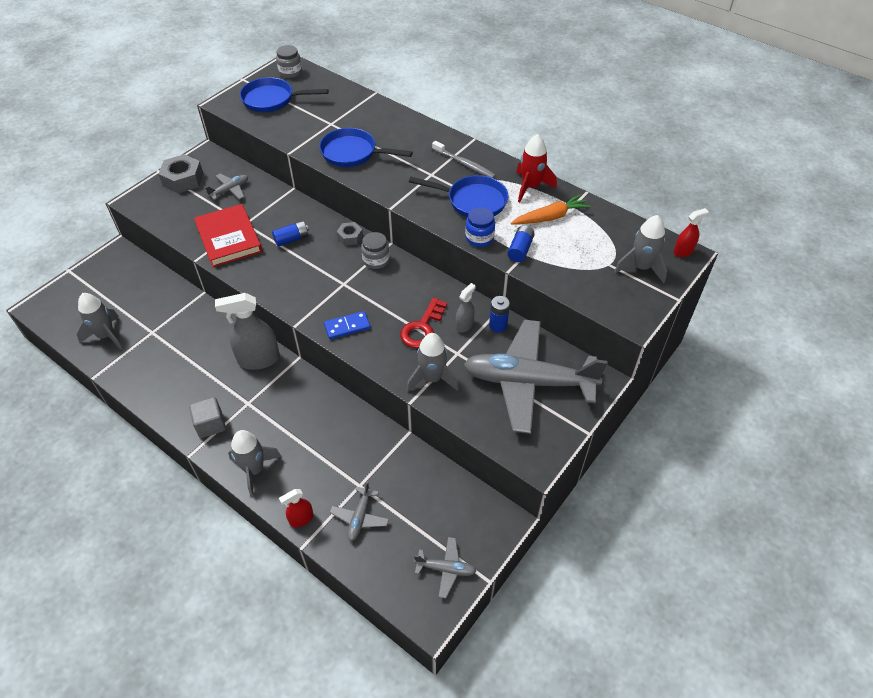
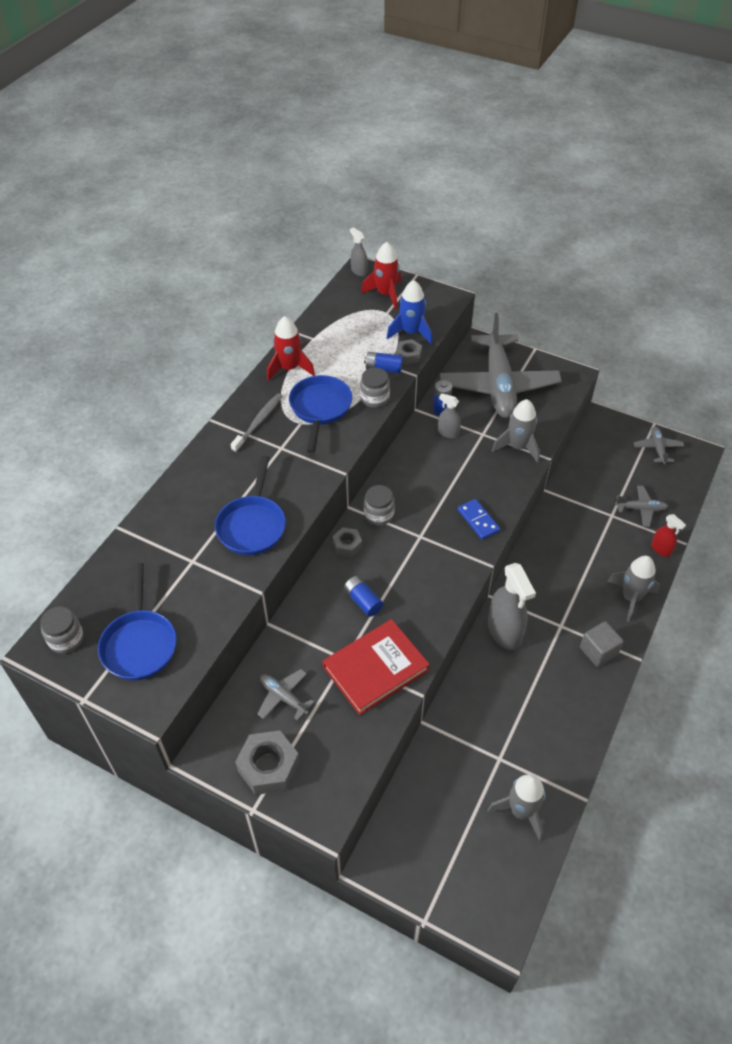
camera: 100 degrees left, 0 degrees up
red key [400,297,447,348] -> none
blue jar [465,207,495,247] -> grey jar [360,367,390,407]
orange carrot [511,194,591,224] -> none
grey rocket [614,215,667,283] -> red rocket [361,242,401,310]
red spray bottle [673,208,709,257] -> grey spray bottle [350,227,368,276]
none -> blue rocket [387,280,433,345]
none -> grey nut [396,339,422,365]

